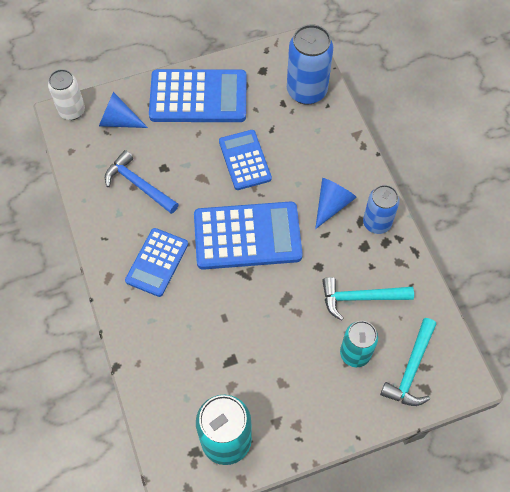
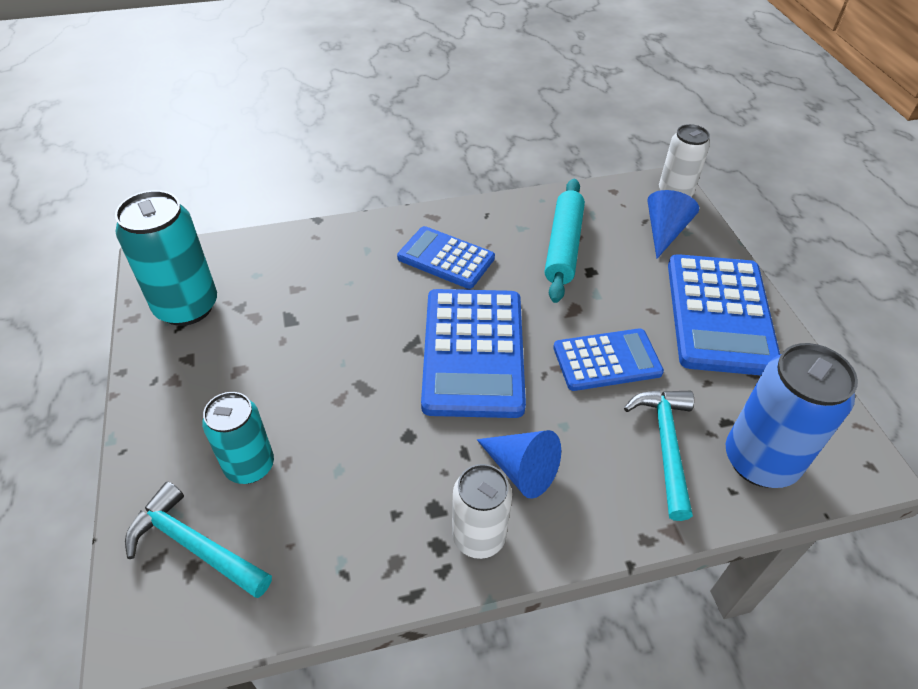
camera: 95 degrees right, 15 degrees down
blue hammer [105,150,179,214] -> turquoise rolling pin [545,179,585,303]
turquoise hammer [322,277,414,321] -> turquoise hammer moved to [624,390,694,521]
blue can [363,185,400,234] -> white can [452,464,512,559]

